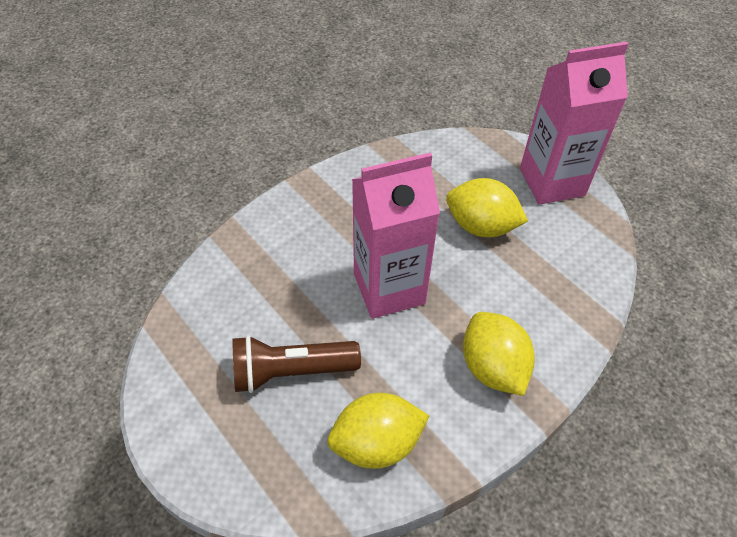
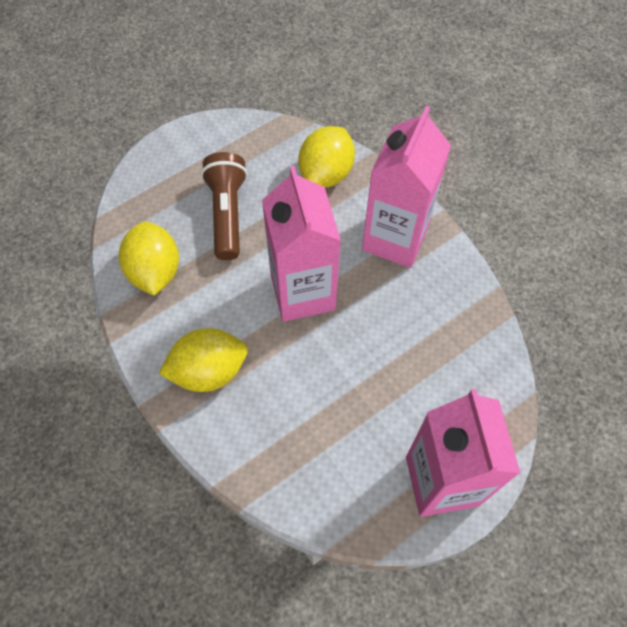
camera: 95 degrees right, 10 degrees up
yellow lemon [446,178,528,237] -> yellow lemon moved to [299,126,355,188]
none -> pink carton [362,106,451,268]

